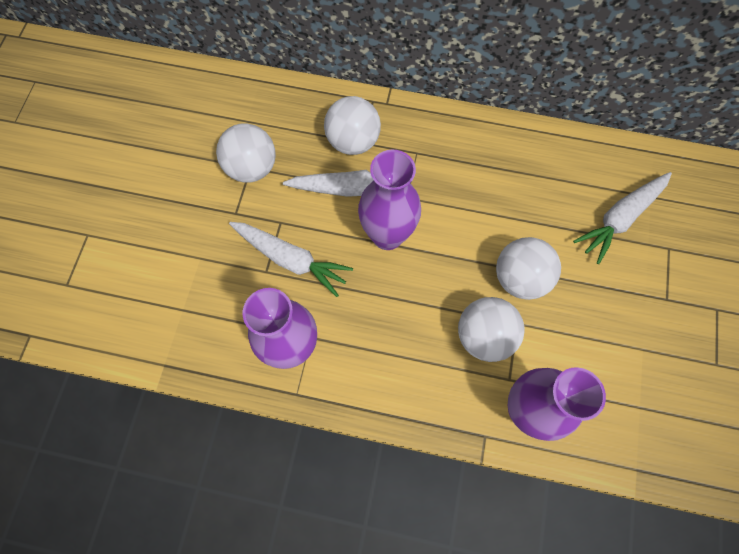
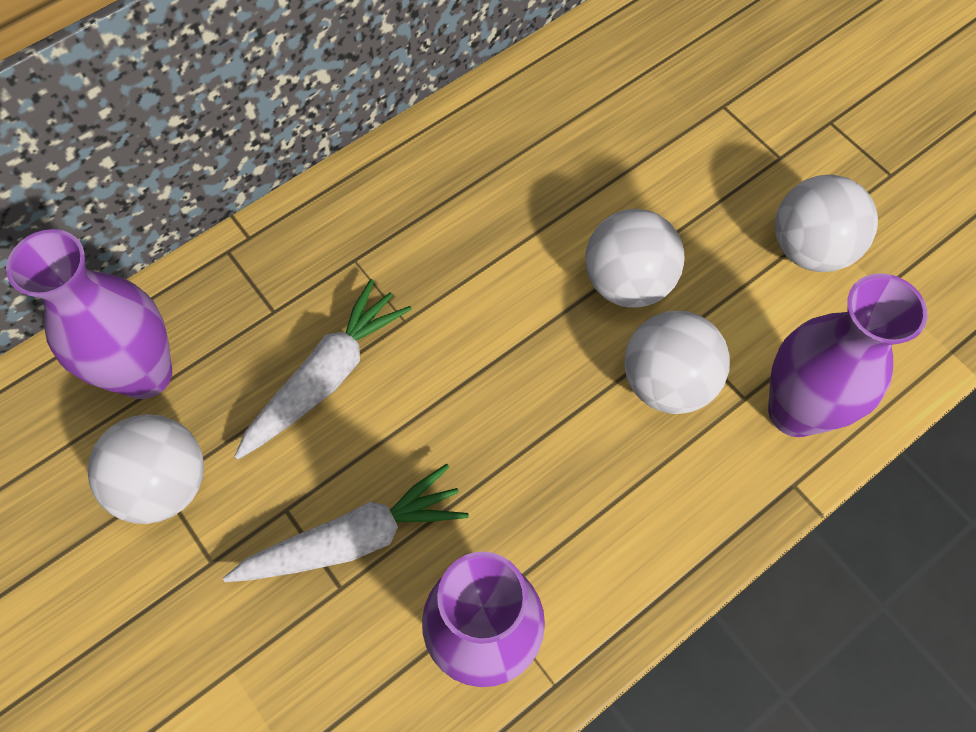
camera: 50 degrees left, 5 degrees down
white ball [324,96,381,155] -> white ball moved to [775,175,878,272]
purple vase [358,150,421,250] -> purple vase moved to [6,229,172,399]
white carrot [573,172,672,264] -> none

